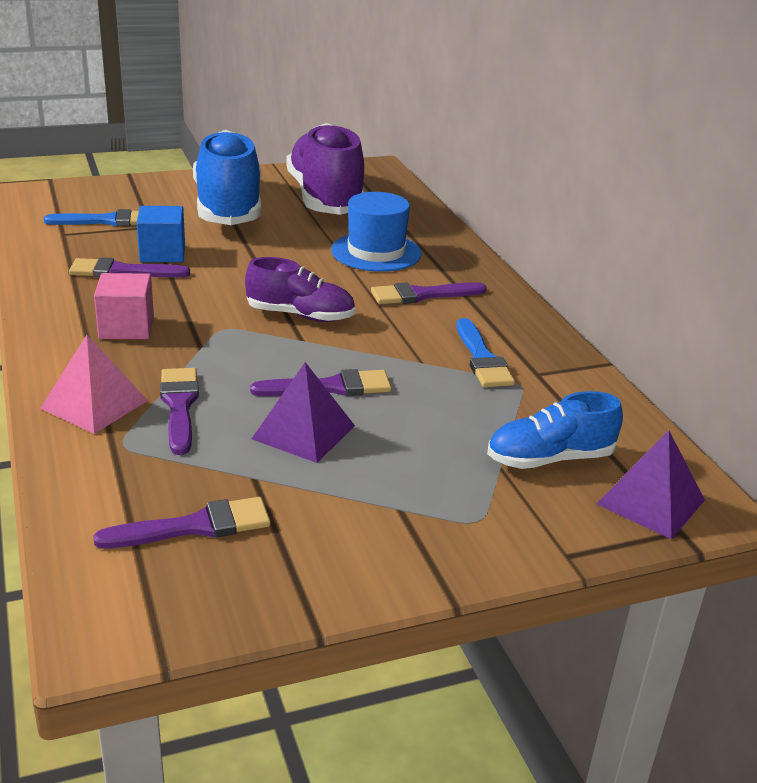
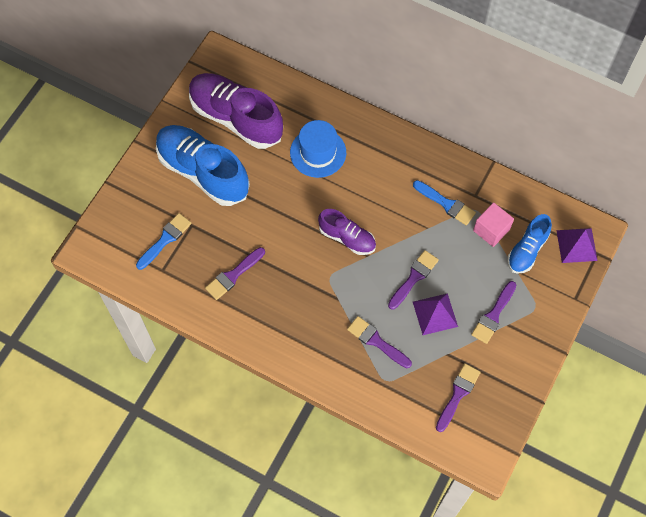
camera: 40 degrees left, 35 degrees up
pink pyramid [40,335,148,434] -> none
pink cube [94,273,154,339] -> pink cube moved to [473,202,514,247]
blue cube [137,206,185,262] -> none
purple shoe [245,257,355,322] -> purple shoe turned 60 degrees clockwise [318,209,376,255]
purple brush [371,282,487,304] -> purple brush moved to [471,281,516,344]

